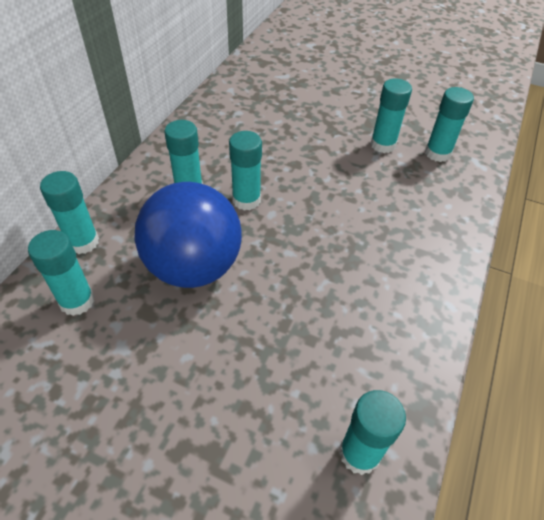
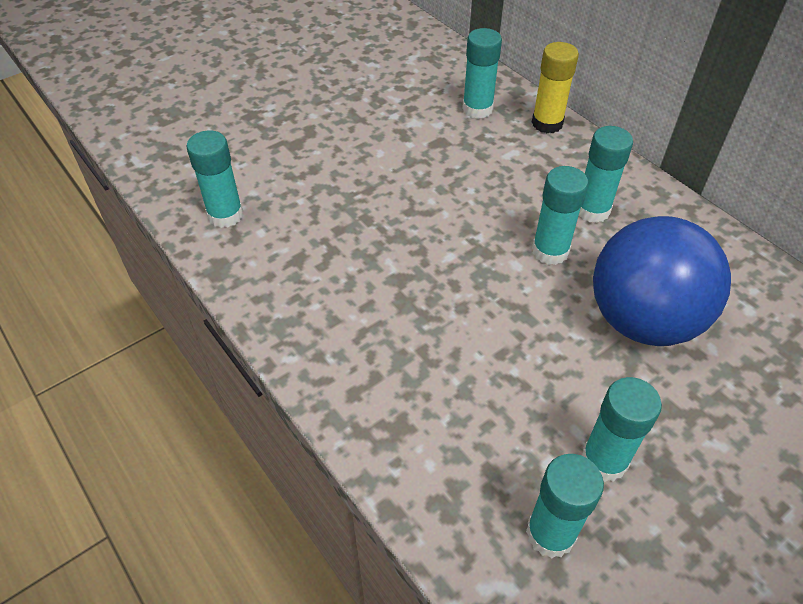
camera: 120 degrees right, 0 degrees up
turquoise glue stick [40,171,99,254] -> yellow glue stick [532,42,579,133]
blue ball [134,182,242,288] -> blue ball moved to [593,216,731,346]

